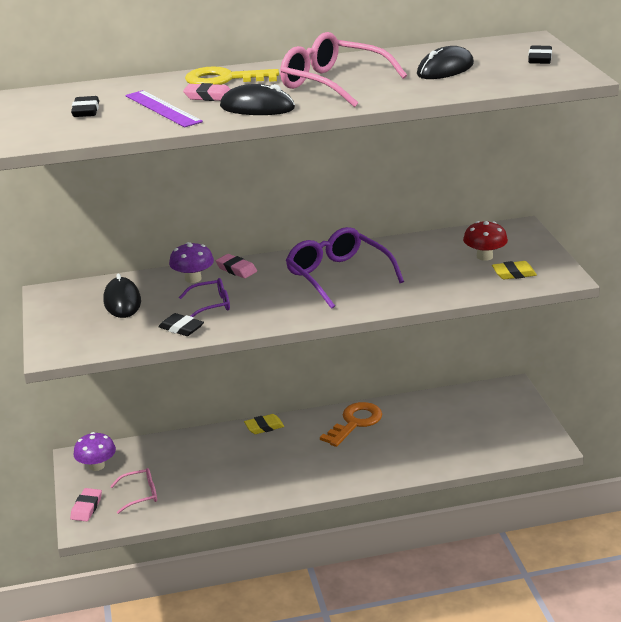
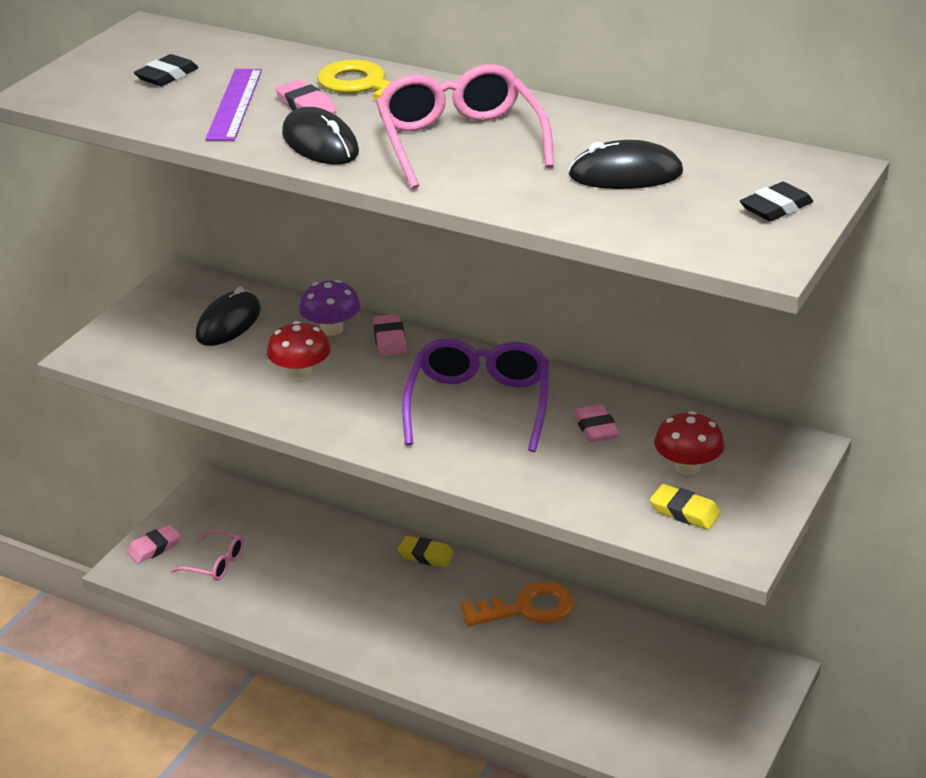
camera: 40 degrees right, 5 degrees up
purple mushroom [73,432,116,471] -> none
black eraser [158,313,204,336] -> none
purple glasses [179,278,230,317] -> red mushroom [267,321,331,380]
none -> pink eraser [573,404,620,442]

